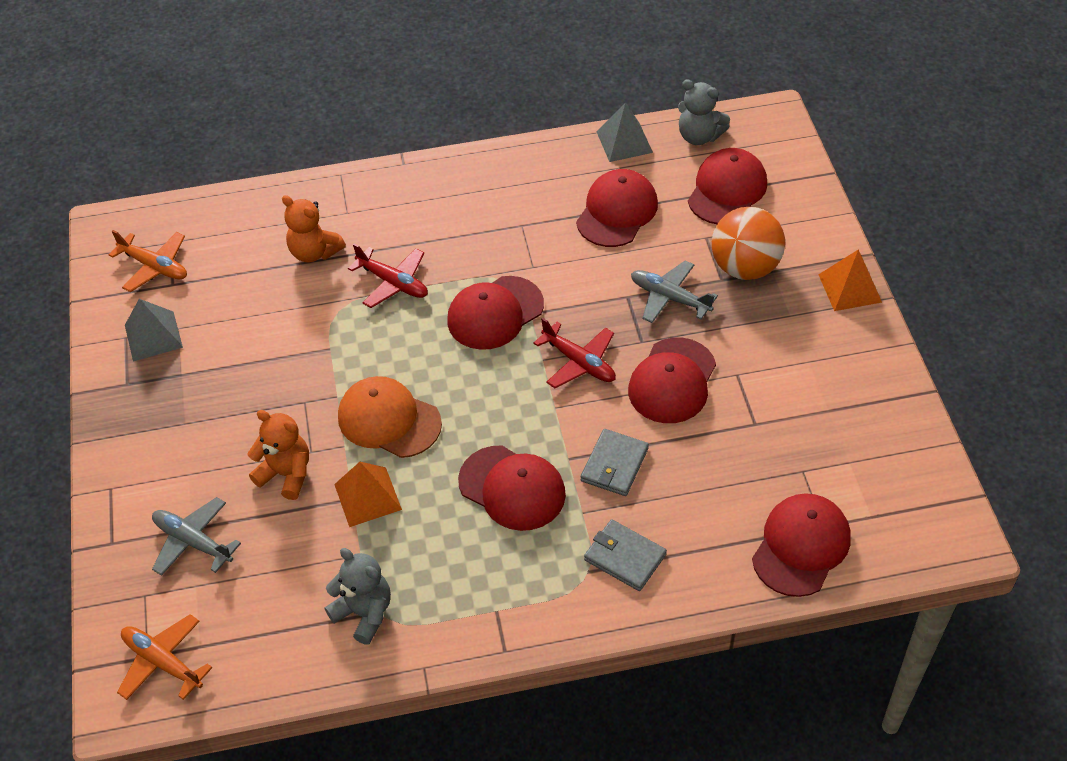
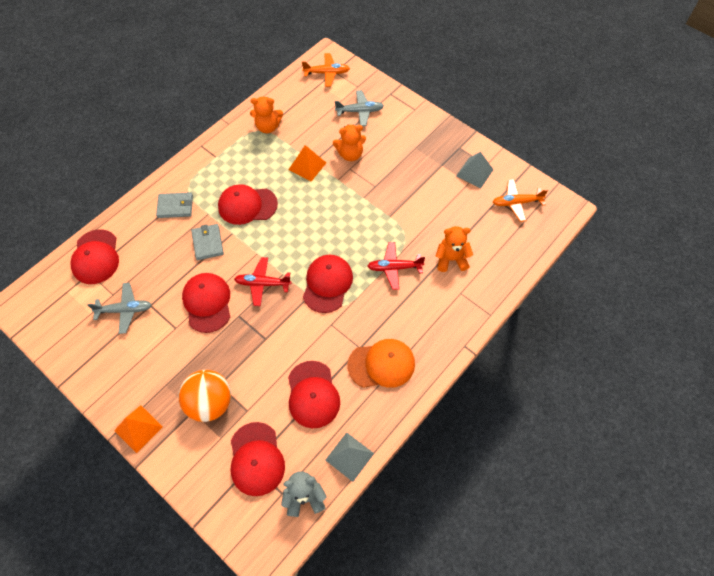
camera: 140 degrees right, 10 degrees up
grey teddy bear [324,548,391,645] -> orange teddy bear [250,97,283,133]
orange cap [338,376,442,458] -> orange cap moved to [348,339,415,388]
grey plane [631,261,718,323] -> grey plane moved to [87,283,152,334]

